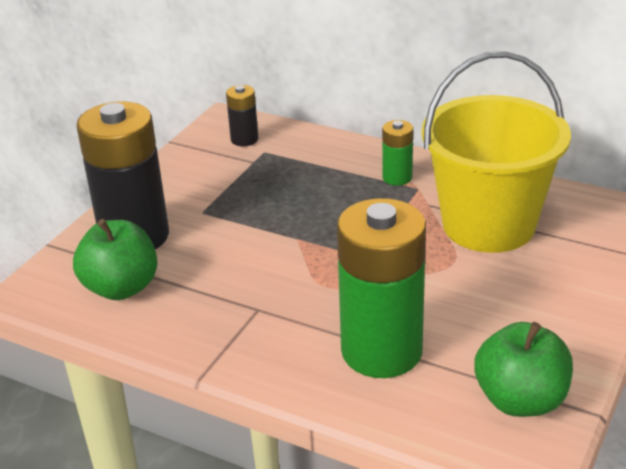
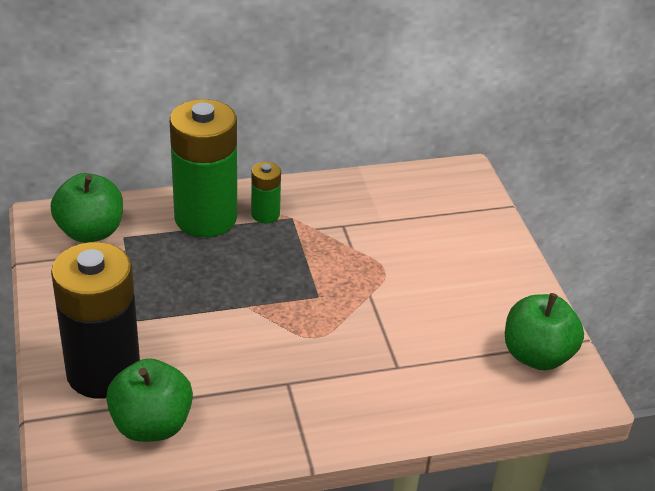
camera: 45 degrees left, 5 degrees up
black battery [226,85,259,146] -> green apple [51,173,123,243]
green battery [337,198,426,378] -> green battery moved to [170,99,237,237]
yellow bucket [421,51,571,253] -> none

